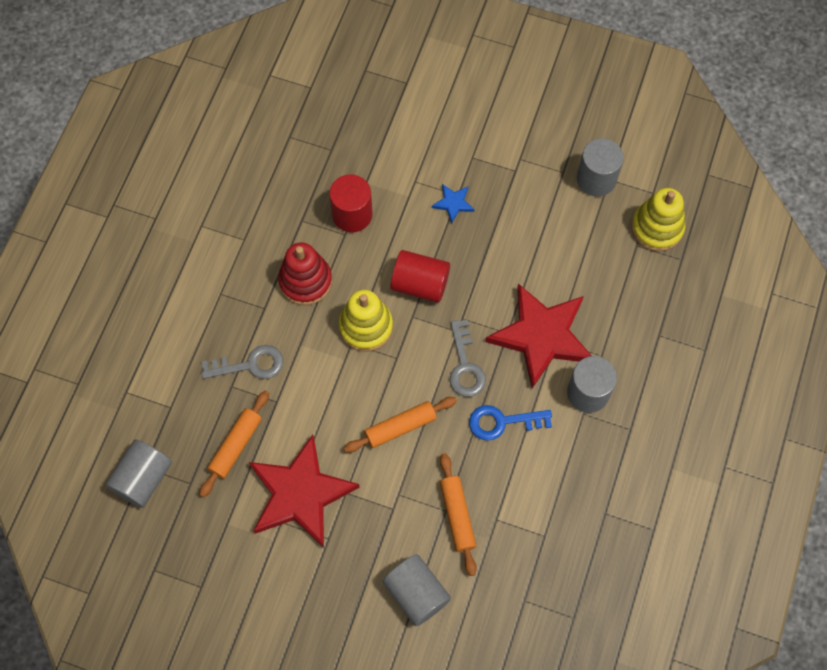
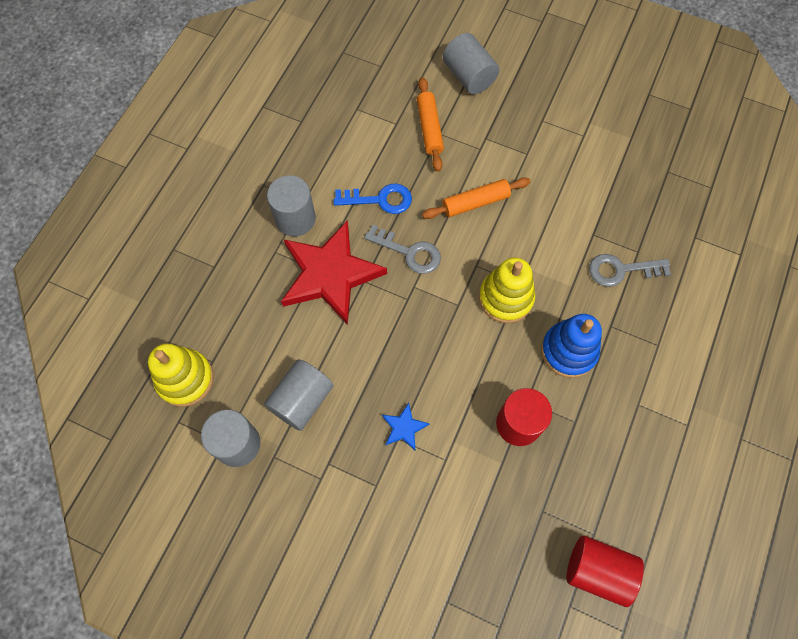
camera: 175 degrees left, 0 degrees up
grey cylinder [106,440,172,508] -> grey cylinder moved to [264,359,334,431]
orange rolling pin [199,391,269,497] -> none
red star [249,435,360,548] -> none
red stacking toy [278,242,332,305] -> blue stacking toy [541,314,602,378]
red cylinder [390,250,450,303] -> red cylinder moved to [567,535,644,607]
grey key [450,320,486,397] -> grey key turned 120 degrees clockwise [364,225,441,274]

